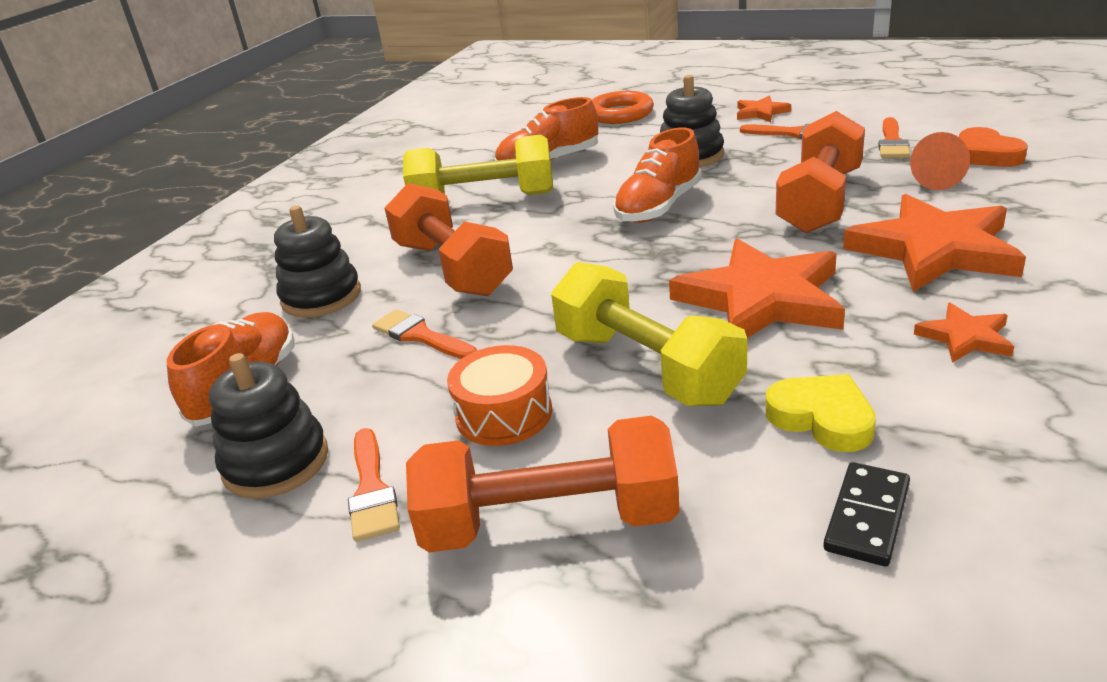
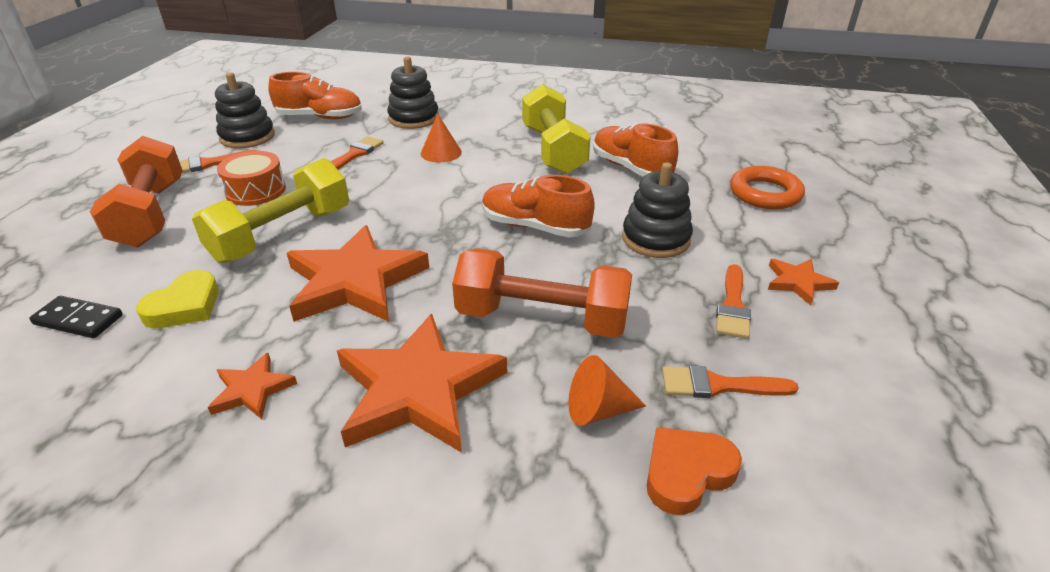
camera: 75 degrees right, 5 degrees up
orange dumbbell [385,183,513,296] -> orange cone [421,114,462,162]

